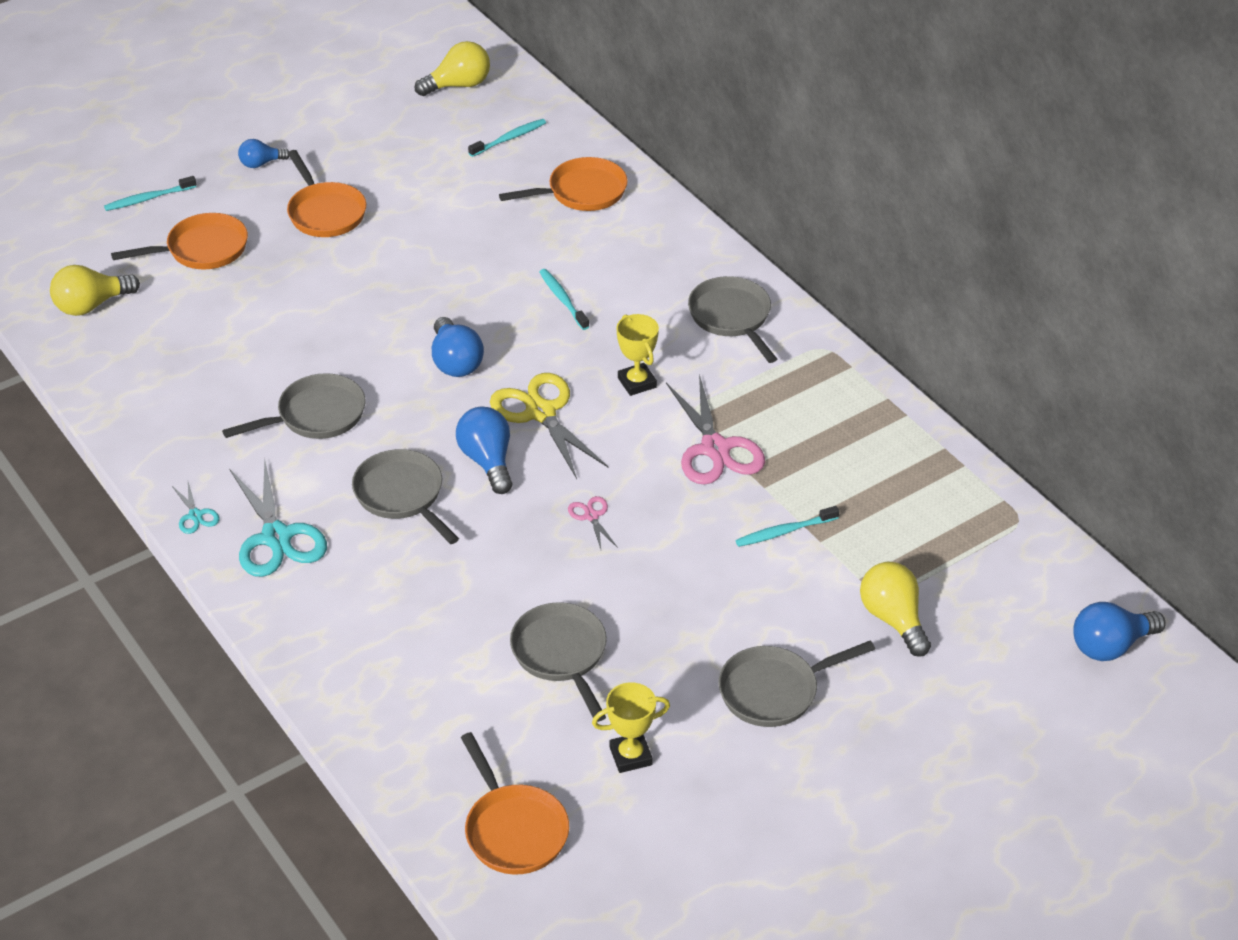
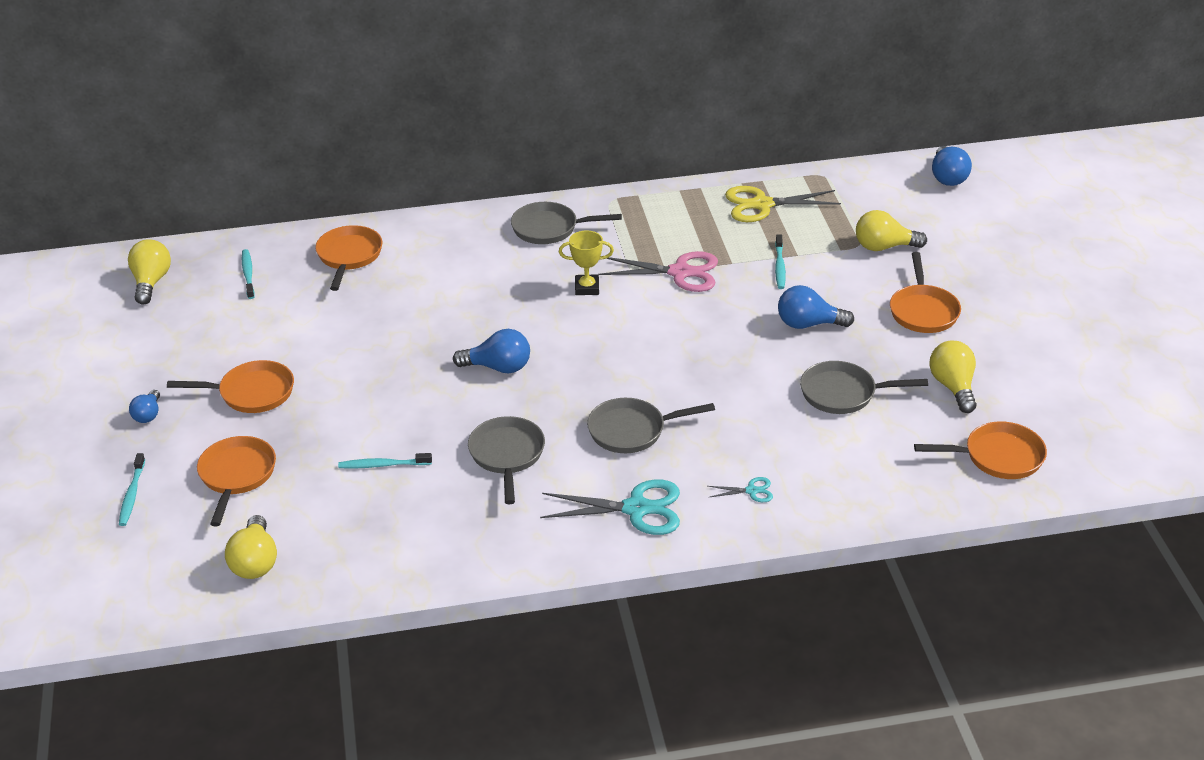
camera: 65 degrees left, 5 degrees down
turquoise scissors [171,482,219,534] -> turquoise scissors moved to [708,477,773,502]
blue light bulb [456,407,512,494] -> blue light bulb moved to [778,285,854,329]
yellow scissors [490,373,609,479] -> yellow scissors moved to [725,186,841,222]
turquoise toothbrush [539,269,589,330] -> turquoise toothbrush moved to [338,453,432,469]
pink scissors [568,496,618,549] -> none
yellow trophy [592,682,670,773] -> yellow light bulb [929,340,976,413]
grey pan [719,641,875,727] -> orange pan [890,252,961,333]

